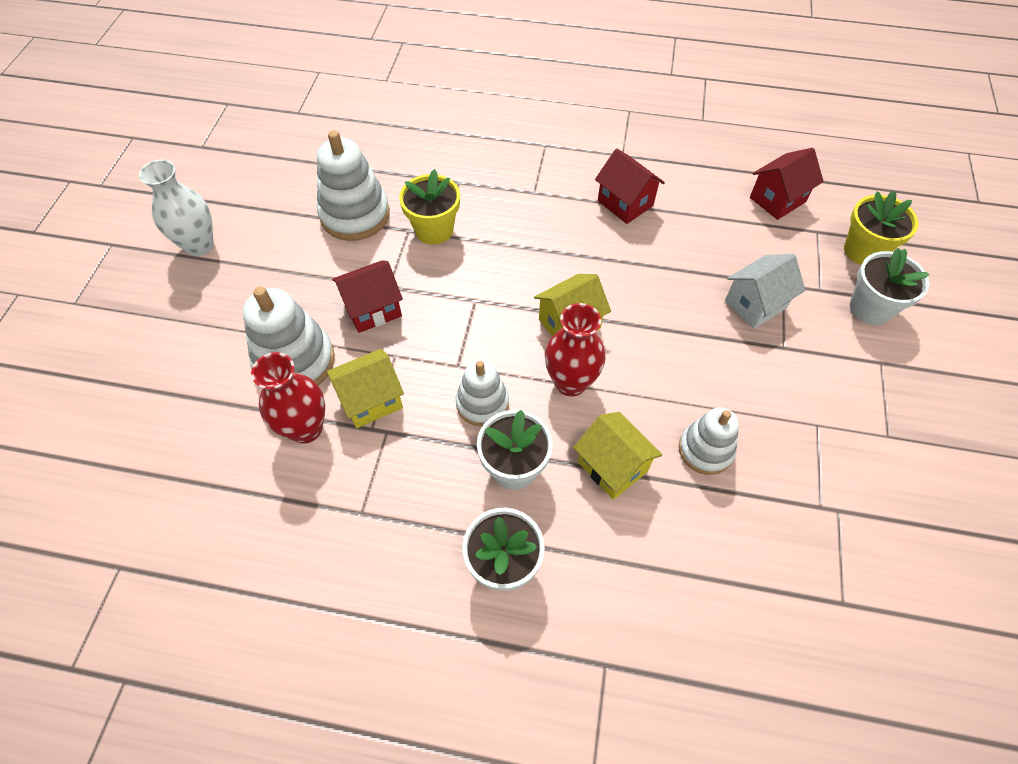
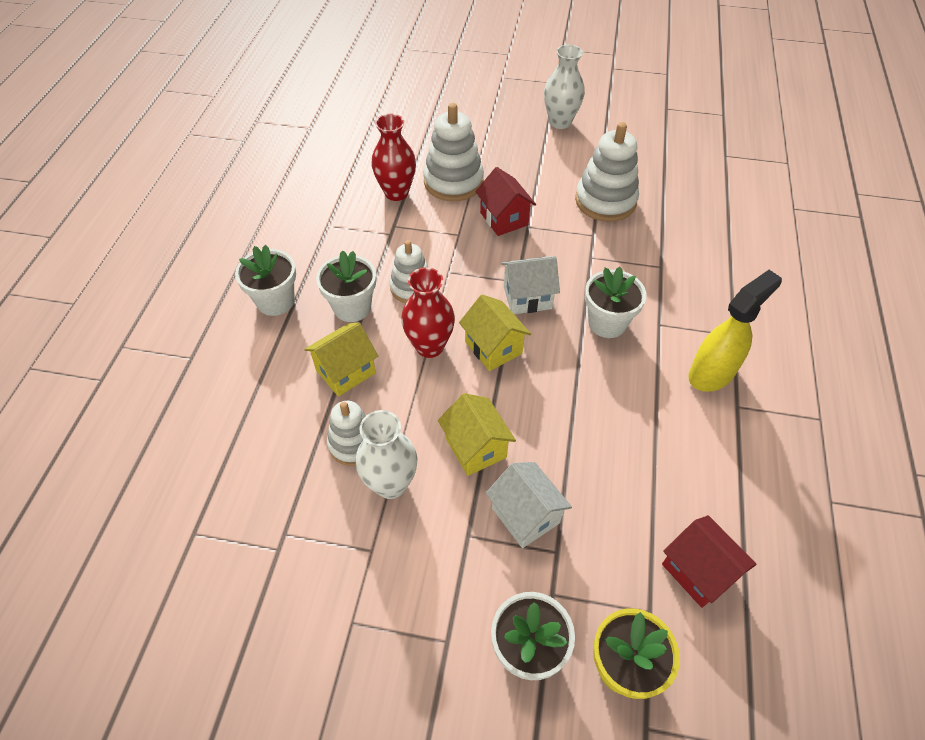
camera: 90 degrees right, 5 degrees down
yellow house [327,349,404,428] -> yellow house moved to [438,393,516,476]
yellow flower pot [399,169,460,245] -> none
red house [595,148,665,224] -> none
none -> white vase [356,410,418,499]
none -> white house [501,256,560,314]
none -> white flower pot [585,267,646,338]
none -> yellow spray bottle [688,270,782,392]

